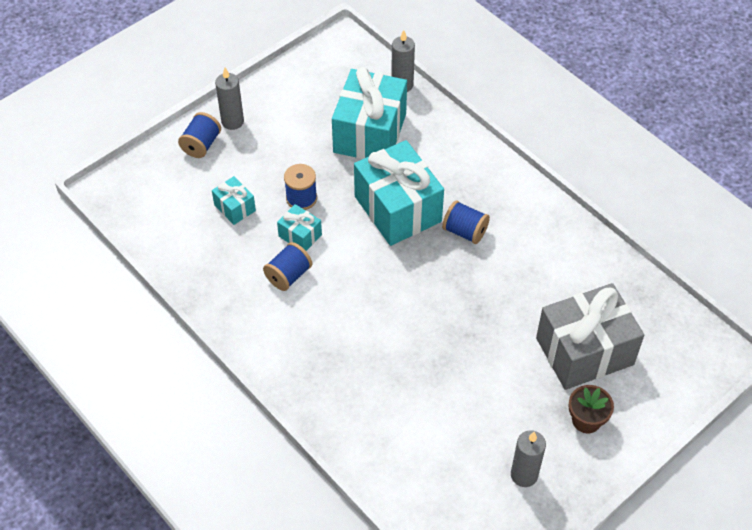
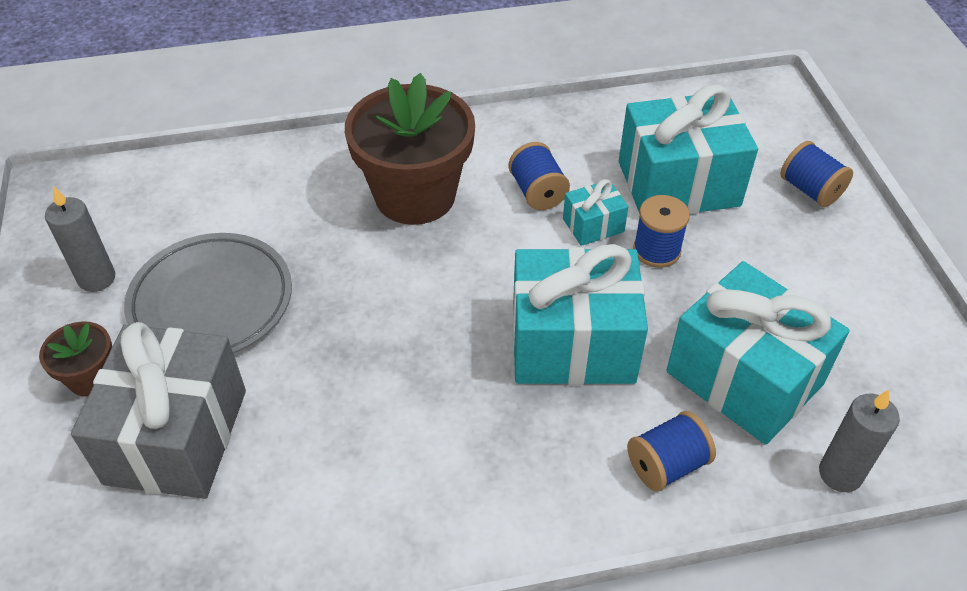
camera: 120 degrees right, 5 degrees down
turquoise gift [212,176,256,225] -> turquoise gift [619,84,758,214], size x2.17
grey candle [215,68,244,130] -> none
blue spool [442,200,490,244] -> blue spool moved to [627,411,716,492]
none -> grey plate [124,233,292,354]
none -> brown flower pot [345,73,475,225]

